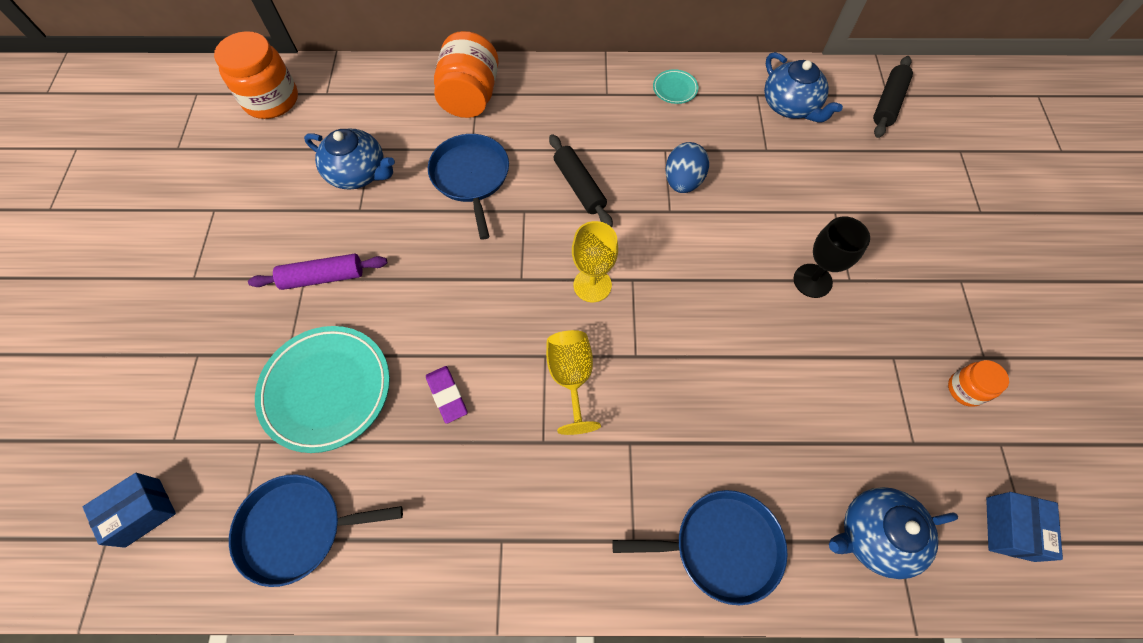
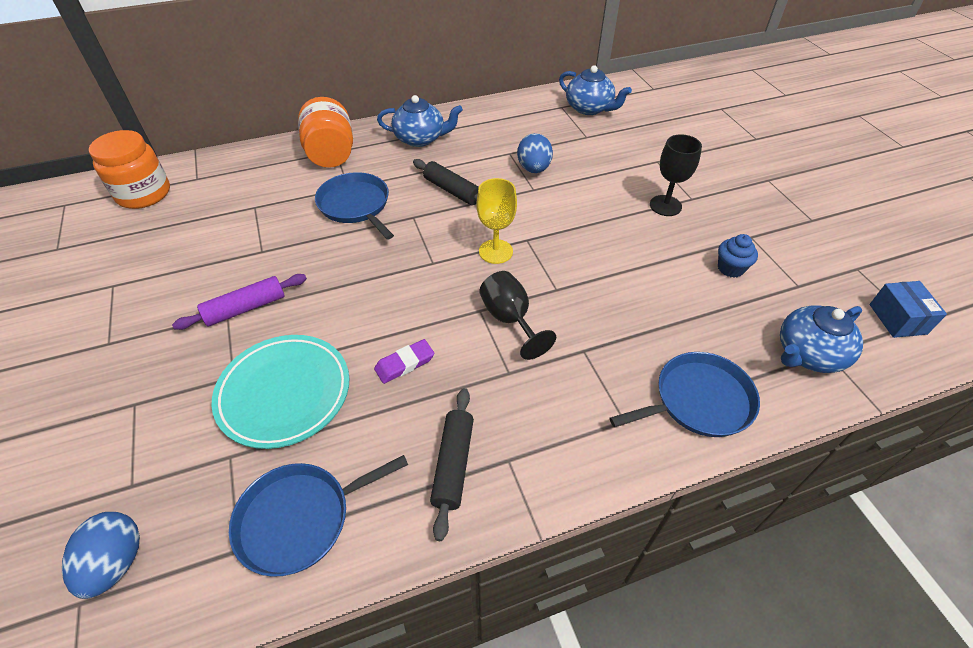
camera: 20 degrees left, 15 degrees down
blue box [83,473,176,548] -> blue egg [62,512,140,599]
blue teapot [304,128,395,190] -> blue teapot moved to [377,95,463,147]
purple eraser [426,366,468,424] -> purple eraser turned 75 degrees counterclockwise [374,339,434,384]
yellow goblet [546,330,601,435] -> black goblet [479,271,556,360]
turquoise plate [653,69,698,104] -> none
black rolling pin [873,56,913,138] -> black rolling pin moved to [430,388,474,541]
orange jar [948,360,1009,407] -> none
none -> blue cupcake [718,234,758,278]

